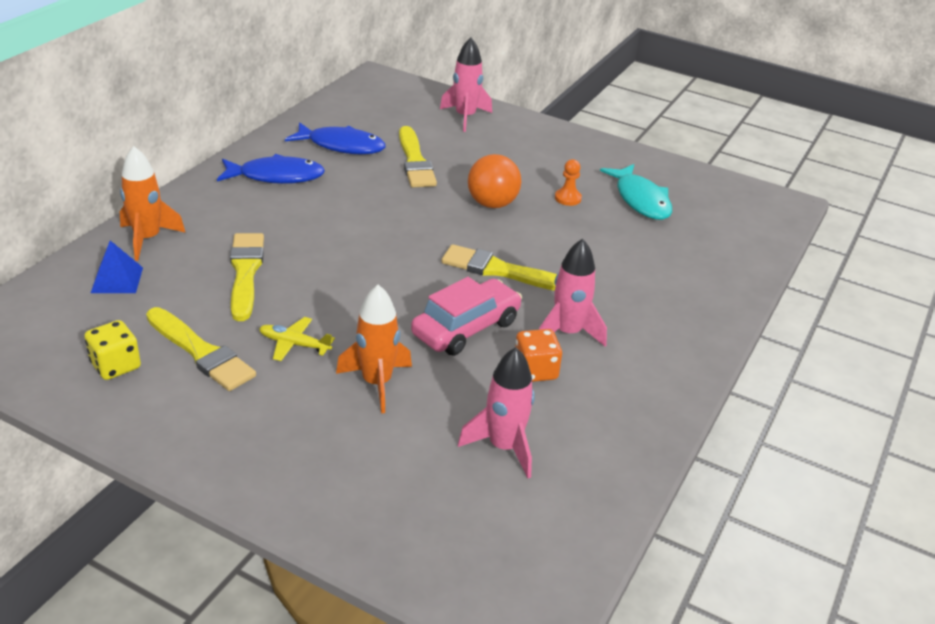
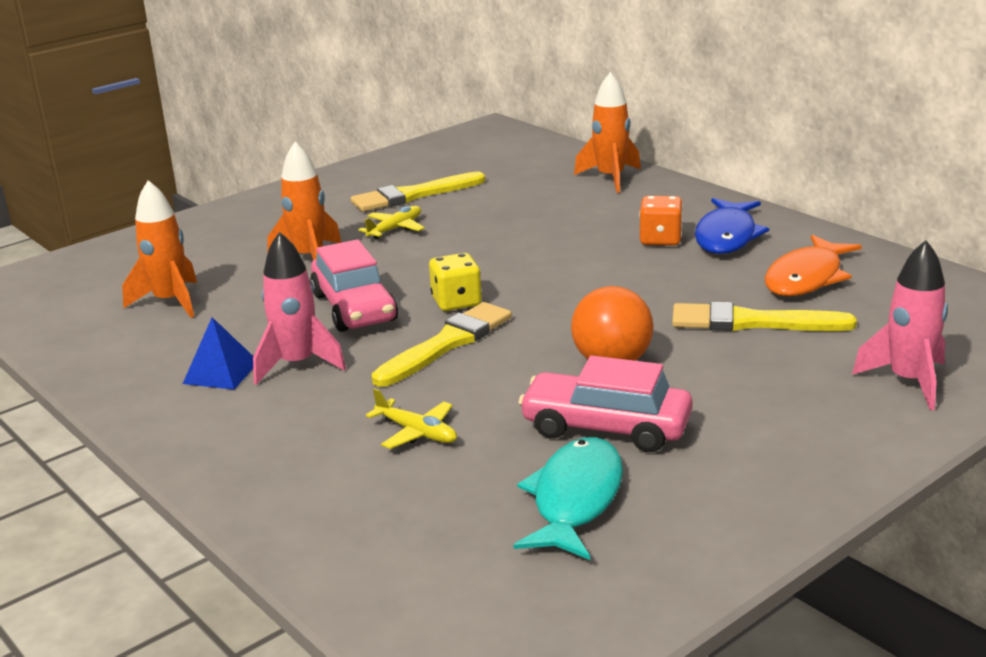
camera: 115 degrees right, 10 degrees down
yellow dice [84,320,141,380] -> yellow dice moved to [429,253,482,311]
blue pyramid [91,240,143,293] -> blue pyramid moved to [183,317,254,390]
yellow brush [230,233,264,321] -> none
blue fish [285,122,386,154] -> orange fish [765,235,862,296]
pink rocket [458,347,535,479] -> orange rocket [122,180,197,318]
orange dice [515,329,562,382] -> orange dice moved to [639,196,683,246]
orange pawn [555,159,582,206] -> pink car [518,356,693,452]
turquoise fish [600,164,672,220] -> turquoise fish turned 105 degrees clockwise [513,437,623,560]
none -> yellow plane [366,388,457,449]

